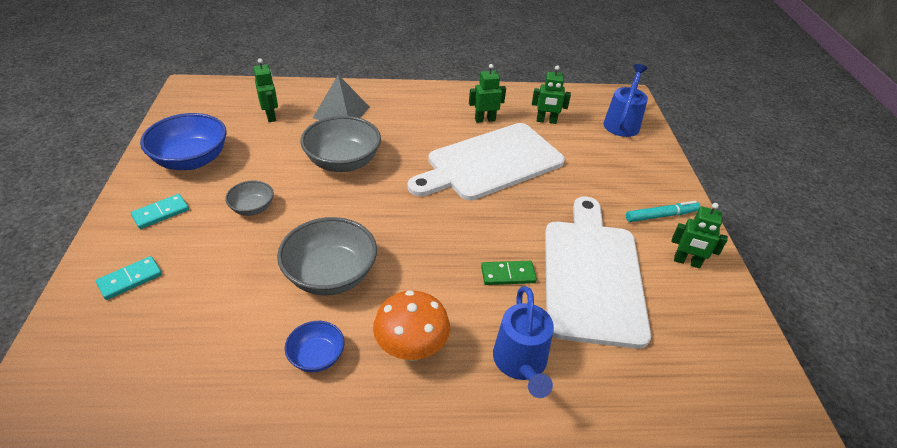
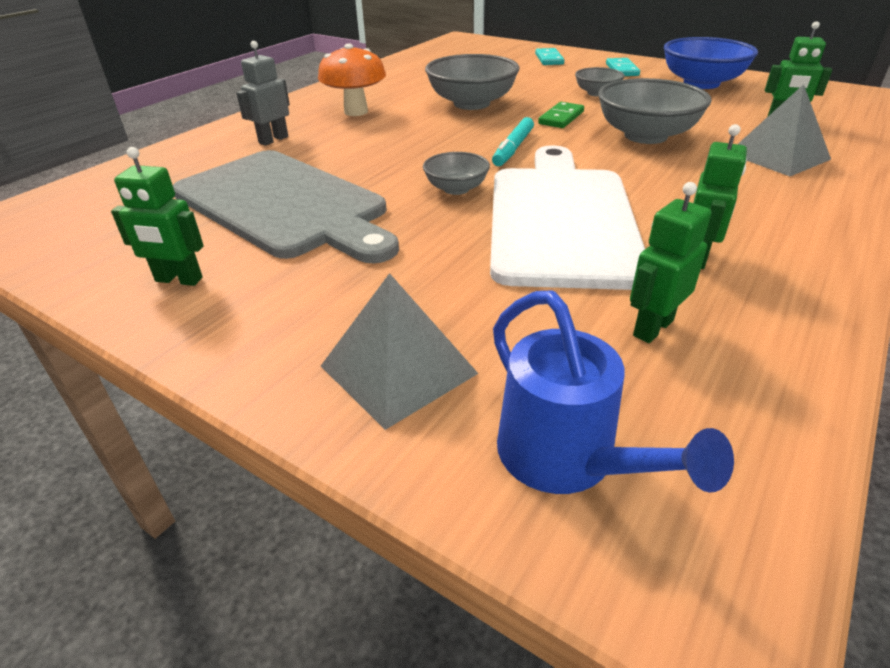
camera: 130 degrees right, 5 degrees down
blue bowl [285,321,345,372] -> none
green domino [481,261,537,285] -> green domino moved to [538,102,584,128]
blue watering can [493,286,554,398] -> grey robot [236,41,290,146]
white cutting board [545,197,651,349] -> grey cutting board [173,150,399,263]
turquoise marker [626,201,701,222] -> turquoise marker moved to [492,117,534,166]
green robot [672,203,728,268] -> green robot turned 135 degrees counterclockwise [111,147,204,286]
none -> grey pyramid [321,273,479,430]
none -> grey bowl [423,152,490,195]

